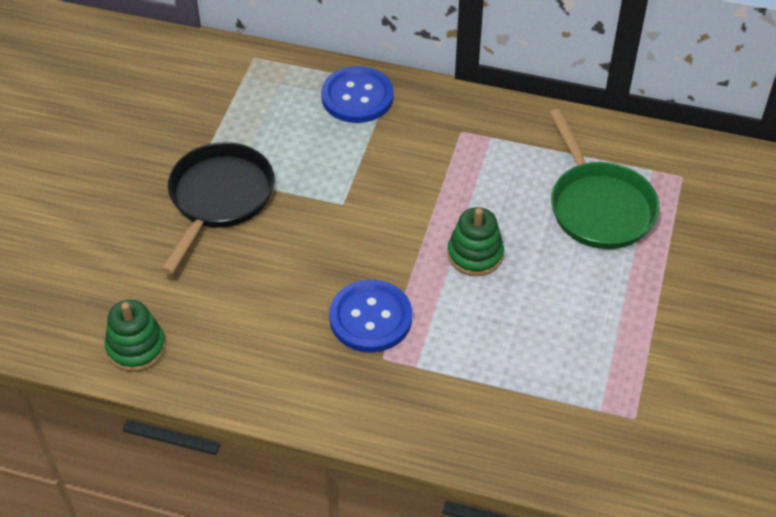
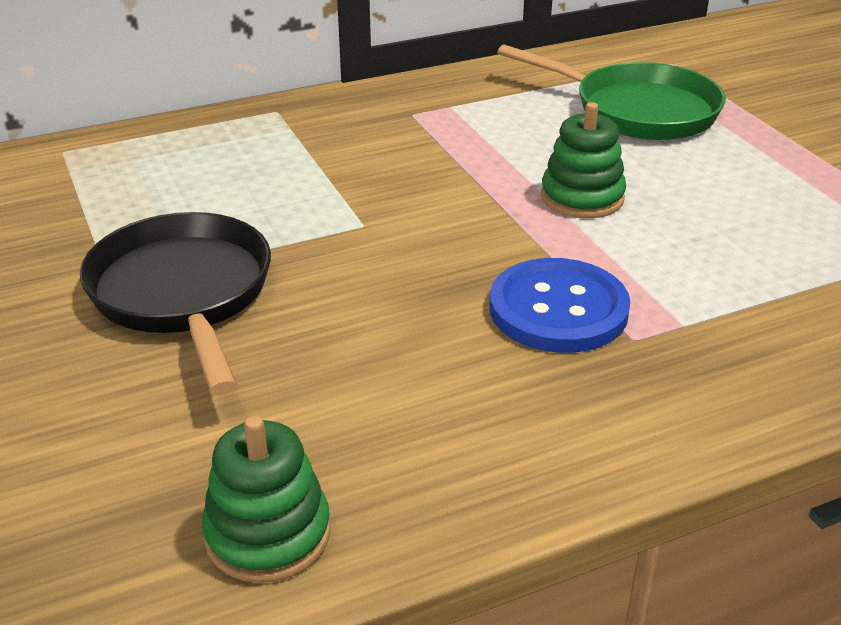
camera: 40 degrees left, 15 degrees down
blue button [321,66,394,123] -> none

